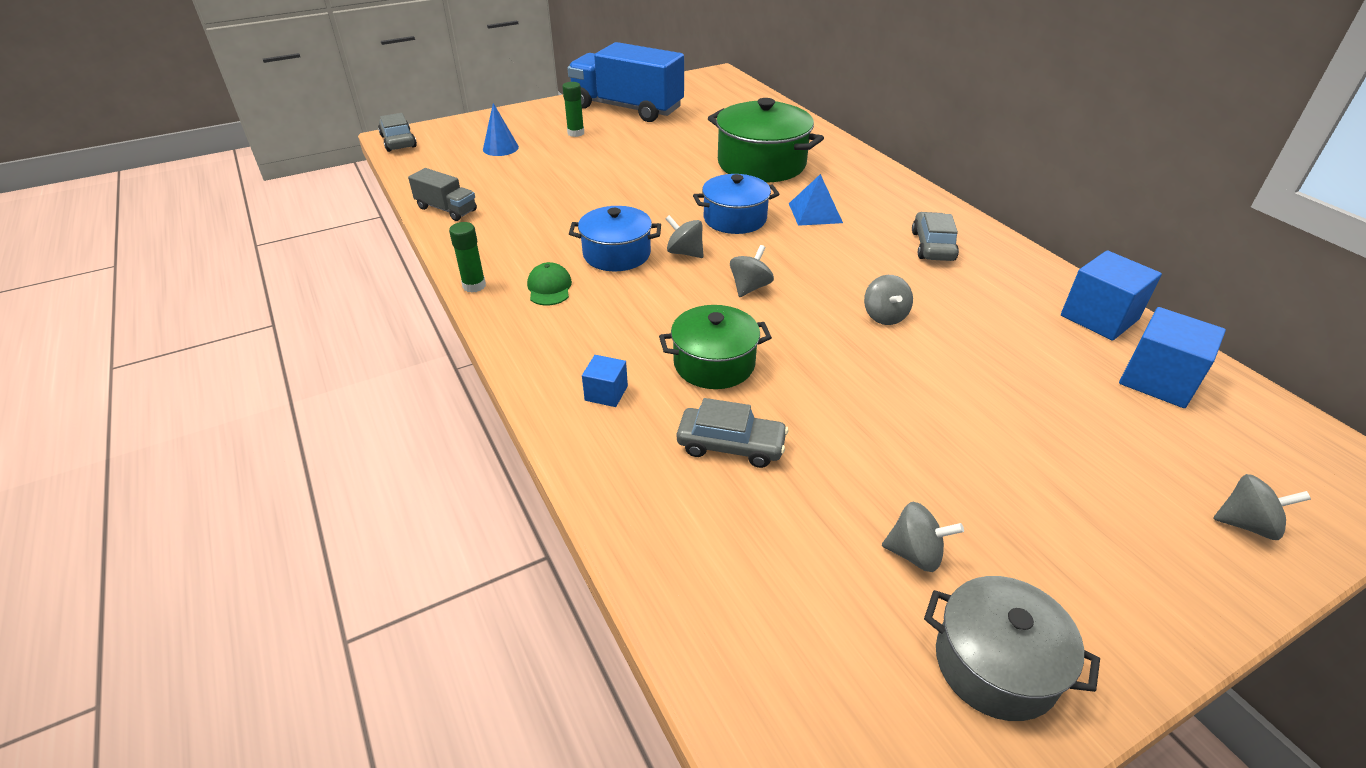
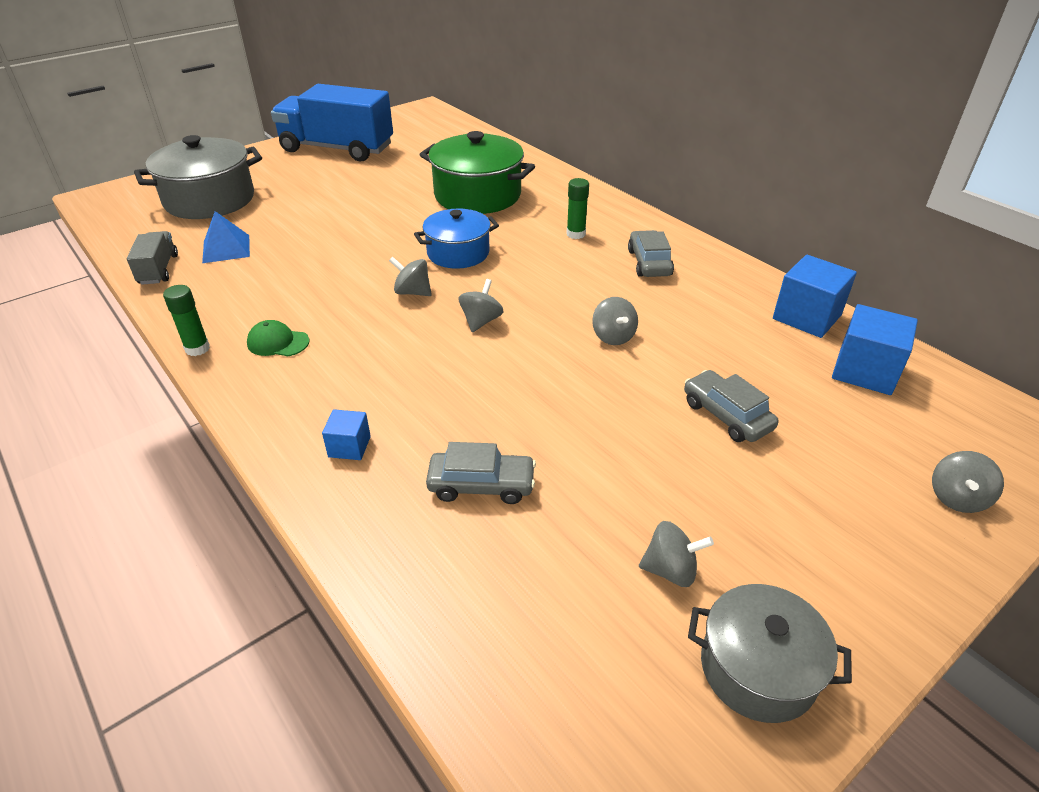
camera: 10 degrees left, 0 degrees up
grey car [378,113,417,152] -> grey car moved to [684,370,778,442]
grey truck [408,168,477,221] -> grey truck turned 120 degrees counterclockwise [127,231,178,285]
blue cone [483,103,519,156] -> grey pot [134,135,262,219]
green cap [527,262,572,305] -> green cap turned 60 degrees counterclockwise [247,320,309,356]
green glue stick [562,82,584,137] -> green glue stick moved to [566,178,589,239]
blue pot [569,206,661,271] -> none
green pot [659,305,772,389] -> none
blue pyramid [789,174,843,226] -> blue pyramid moved to [202,211,250,263]
grey spinning top [1213,474,1311,540] -> grey spinning top turned 120 degrees clockwise [932,451,1004,513]

